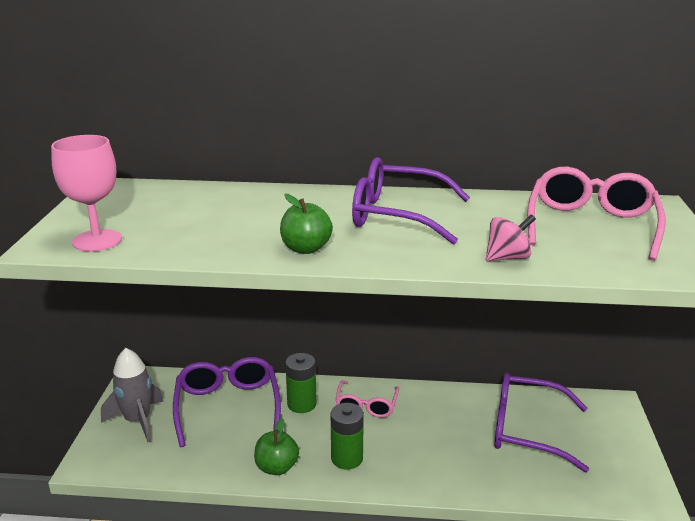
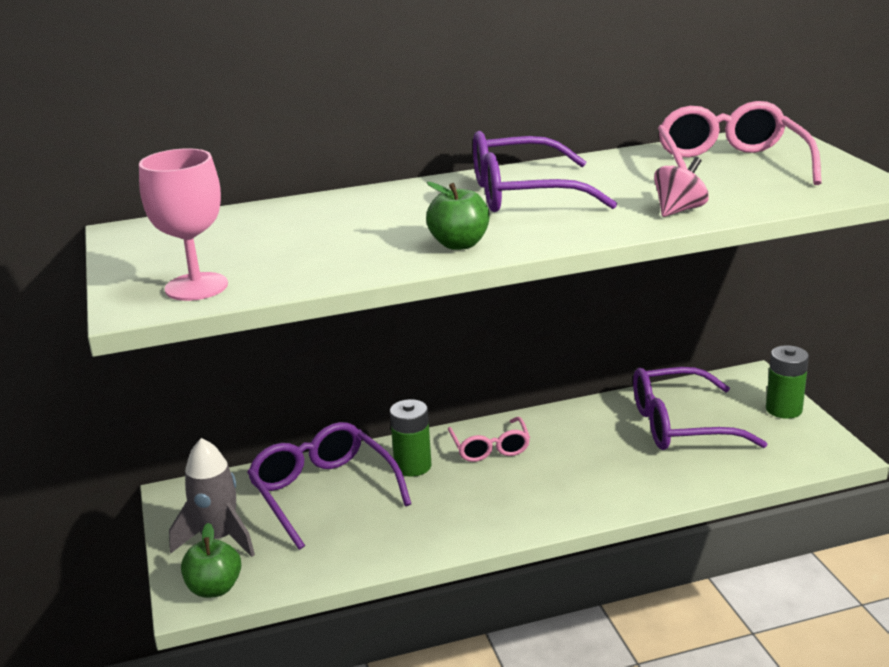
camera: 20 degrees left, 0 degrees up
green apple [254,419,299,475] -> green apple moved to [181,523,241,598]
green battery [331,403,364,469] -> green battery moved to [766,345,809,419]

